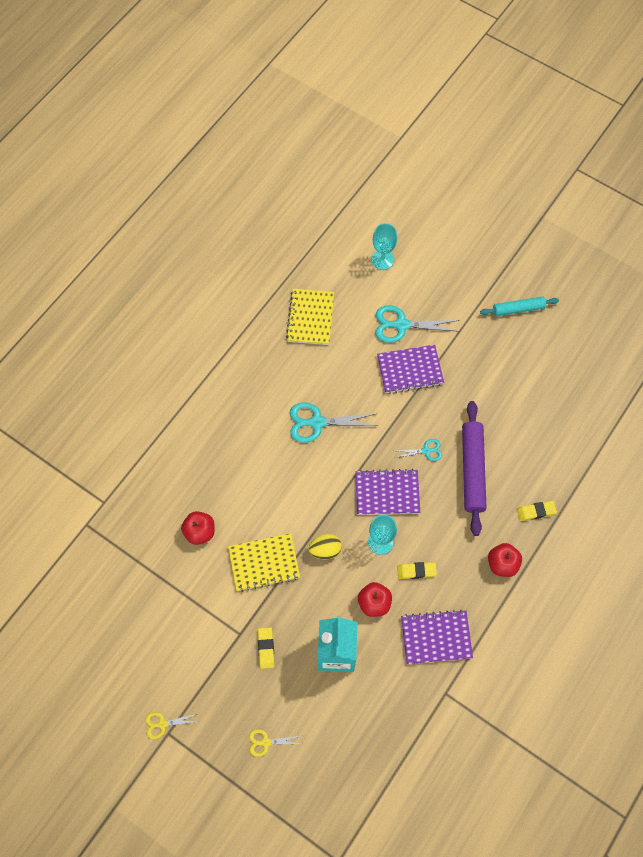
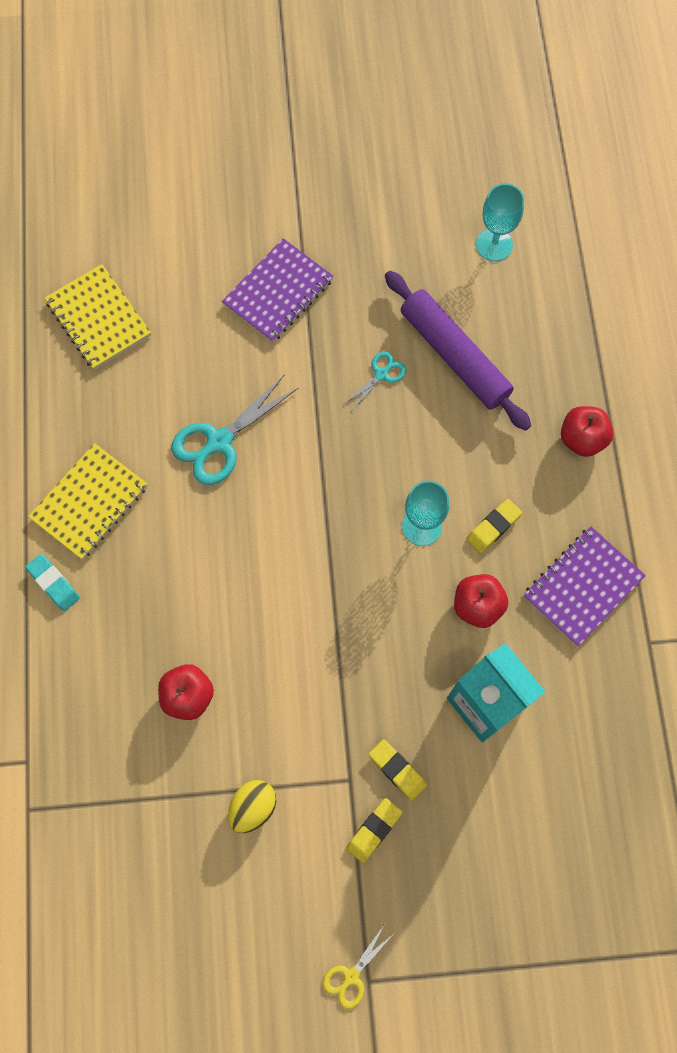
camera: 40 degrees left, 5 degrees up
yellow notebook [228,533,300,592] -> yellow notebook moved to [28,443,148,560]
yellow scissors [249,729,303,757] -> none
yellow egg [308,534,342,559] -> yellow egg moved to [228,780,277,834]
purple notebook [355,469,420,515] -> none
turquoise goblet [371,223,397,270] -> turquoise goblet moved to [476,183,524,261]
turquoise scissors [375,305,460,343] -> none
turquoise rolling pin [480,297,559,316] -> none
yellow eraser [517,501,557,521] -> yellow eraser moved to [346,798,402,863]
none -> turquoise eraser [25,554,80,611]

